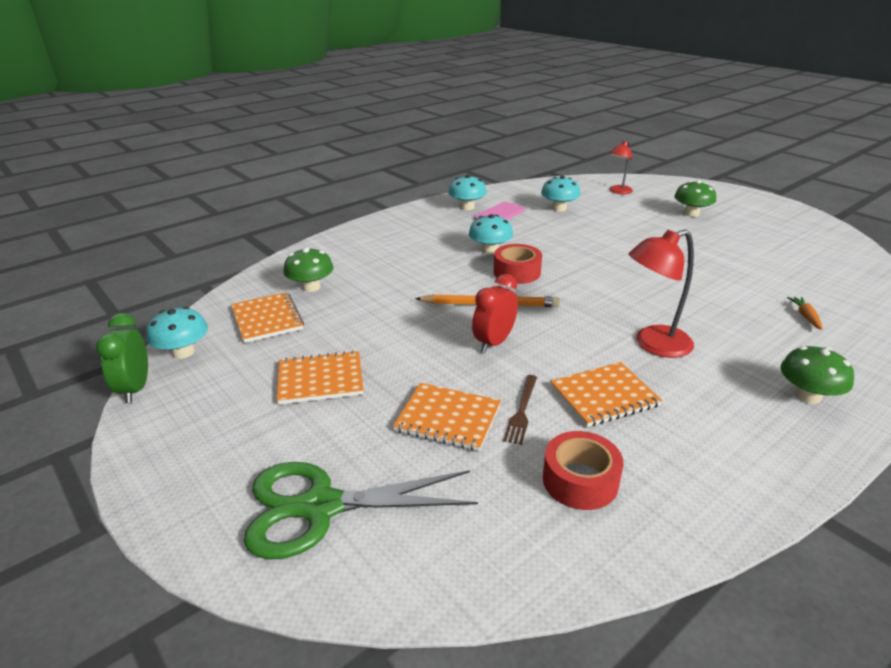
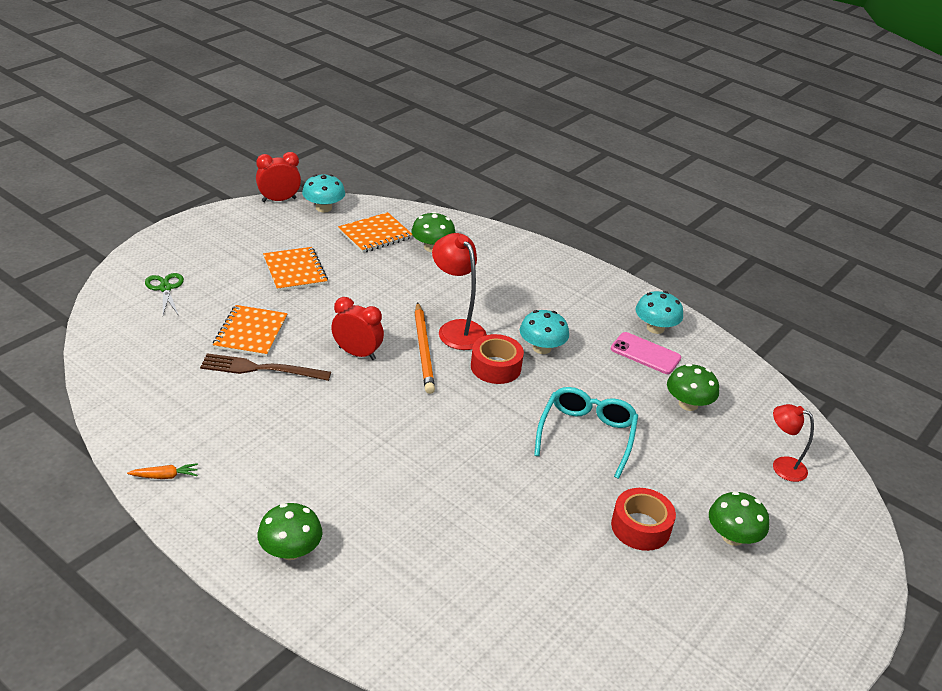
camera: 75 degrees right, 5 degrees up
green clock [96,313,148,403] -> red clock [256,152,301,202]
green scissors [244,462,478,560] -> green scissors [145,273,184,316], size x0.51
brown fork [503,375,537,445] -> brown fork [200,353,331,381], size x1.53
turquoise mushroom [541,176,581,212] -> green mushroom [667,364,719,411]
red tape [543,431,624,510] -> red tape moved to [611,488,676,551]
orange notebook [550,362,663,427] -> none
red lamp [629,229,694,358] -> red lamp moved to [432,233,487,350]
orange carrot [787,297,822,330] -> orange carrot moved to [127,463,198,479]
none -> turquoise glasses [534,387,638,479]

